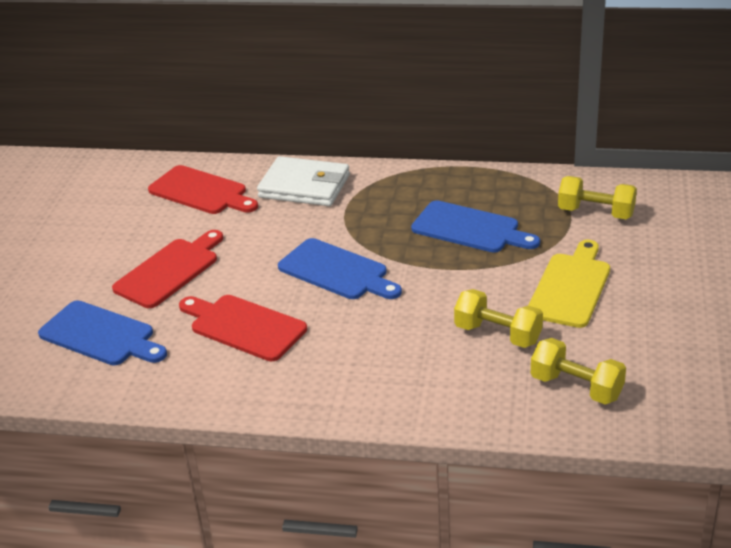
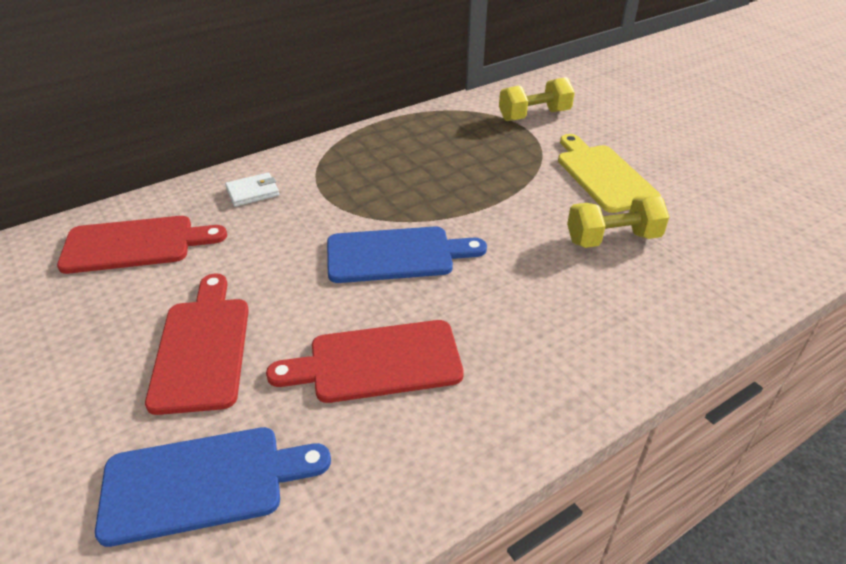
camera: 45 degrees left, 5 degrees up
white wallet [257,156,350,206] -> white wallet [225,173,279,207], size x0.49
blue cutting board [411,200,540,253] -> none
yellow dumbbell [531,338,626,404] -> none

